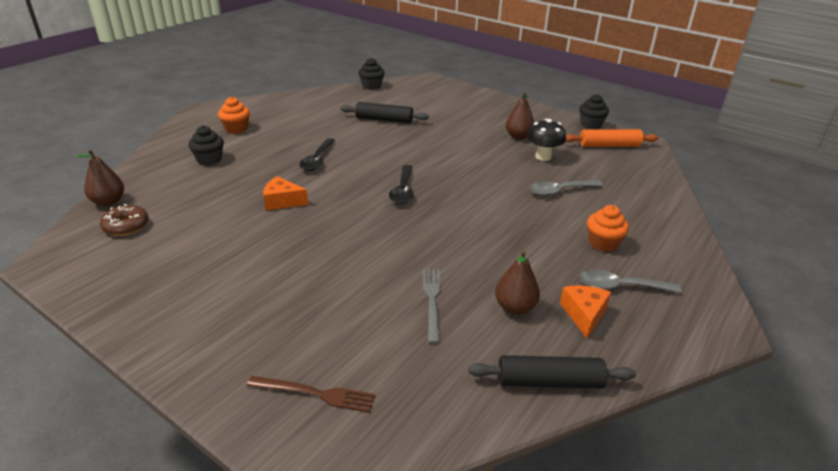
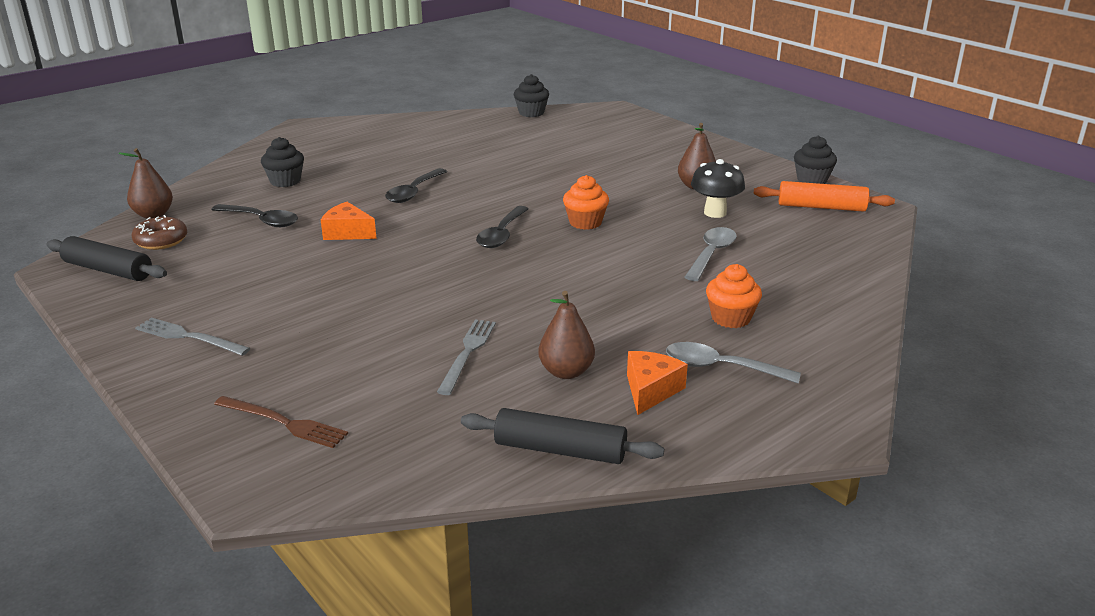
camera: 15 degrees right, 5 degrees down
orange cupcake [218,97,250,134] -> orange cupcake moved to [563,175,609,230]
black rolling pin [340,102,429,123] -> black rolling pin moved to [46,236,167,281]
grey spoon [530,180,603,196] -> grey spoon turned 120 degrees clockwise [685,227,737,281]
none -> grey fork [135,318,251,356]
none -> black spoon [211,204,298,227]

